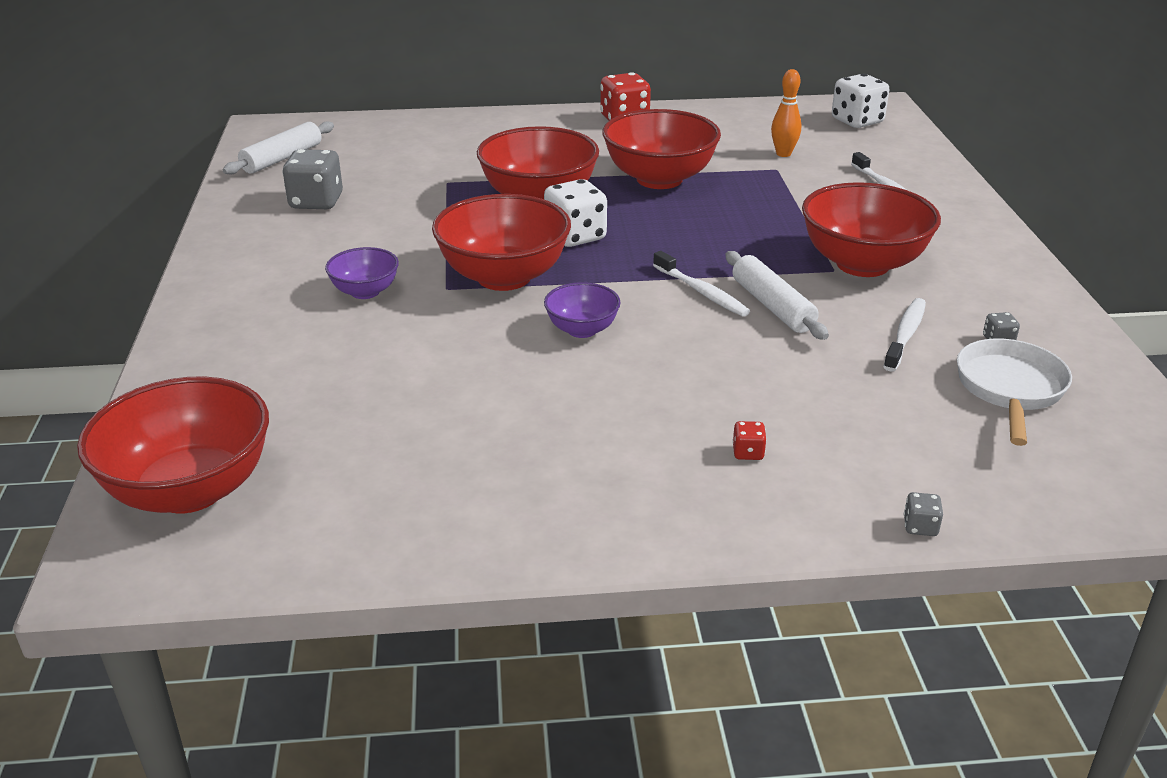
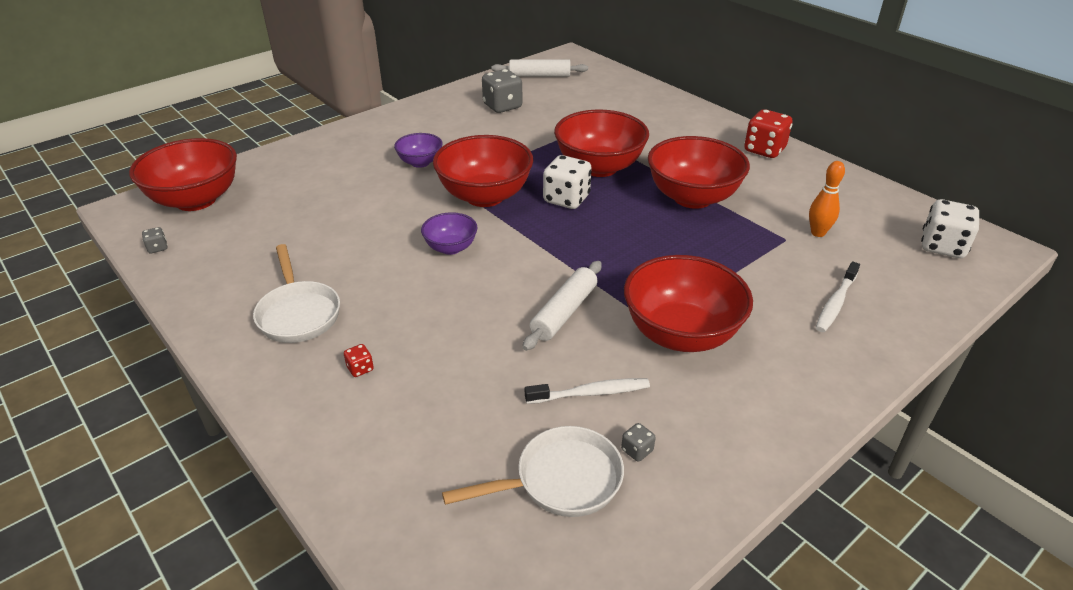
camera: 55 degrees right, 5 degrees up
white toothbrush [653,251,750,317] -> none
grey dice [904,492,943,536] -> grey dice moved to [142,227,168,253]
none -> white pan [253,244,340,343]

